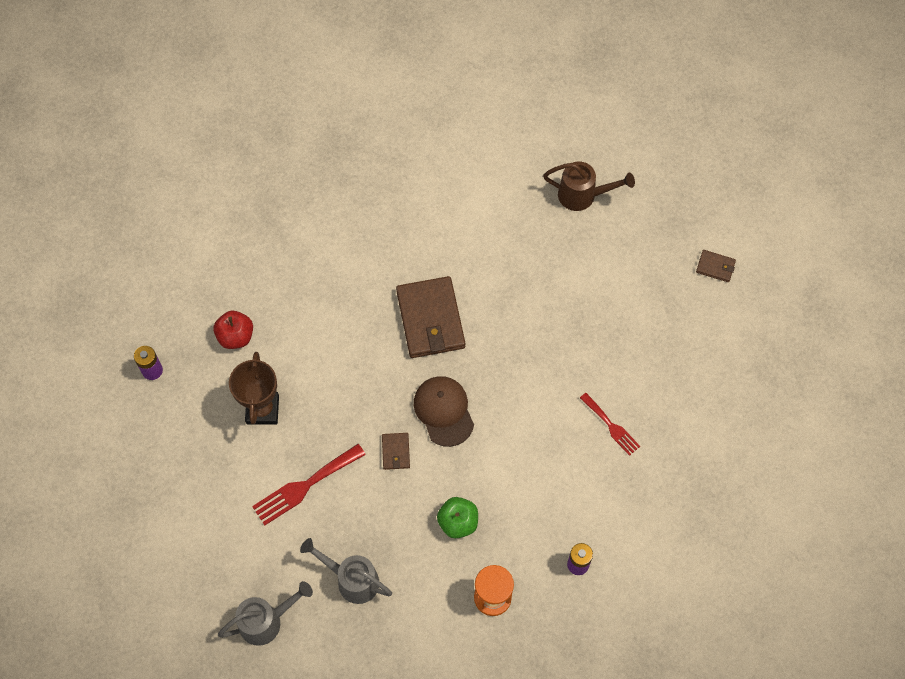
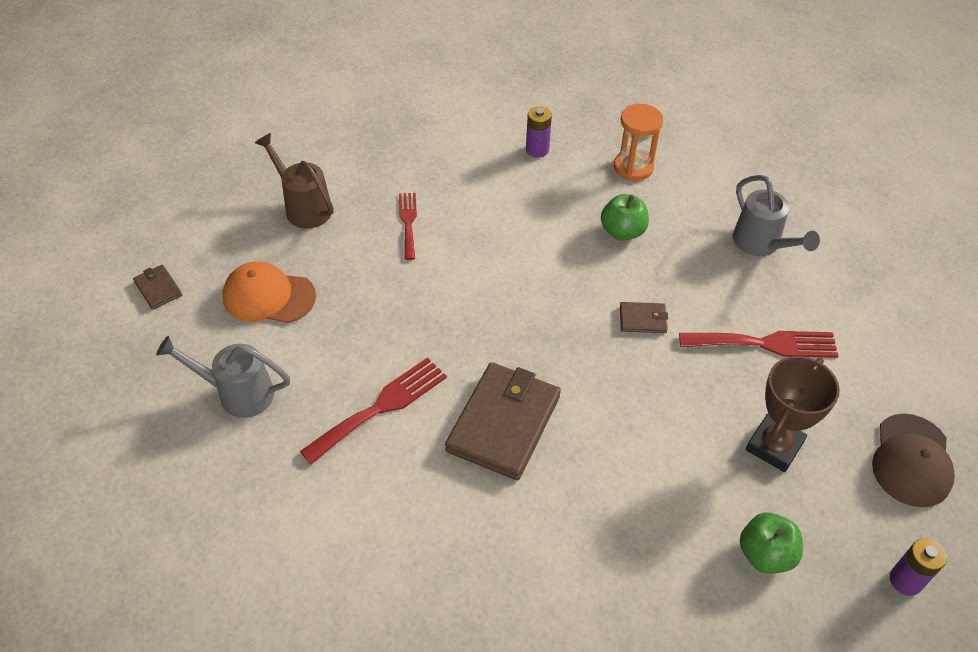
camera: 145 degrees left, 15 degrees down
red apple [214,311,253,349] -> green apple [740,512,803,574]
grey watering can [218,581,313,646] -> grey watering can moved to [156,336,290,418]
brown wallet [382,433,410,470] -> brown wallet turned 60 degrees clockwise [620,302,668,333]
brown cap [414,376,474,447] -> brown cap moved to [872,414,955,507]
brown watering can [543,161,635,211] -> brown watering can moved to [255,133,333,228]
none -> orange cap [222,262,316,323]
none -> red fork [300,357,447,464]

